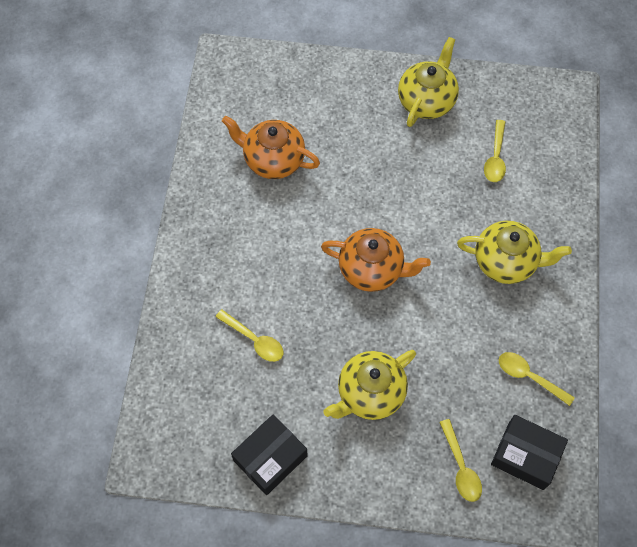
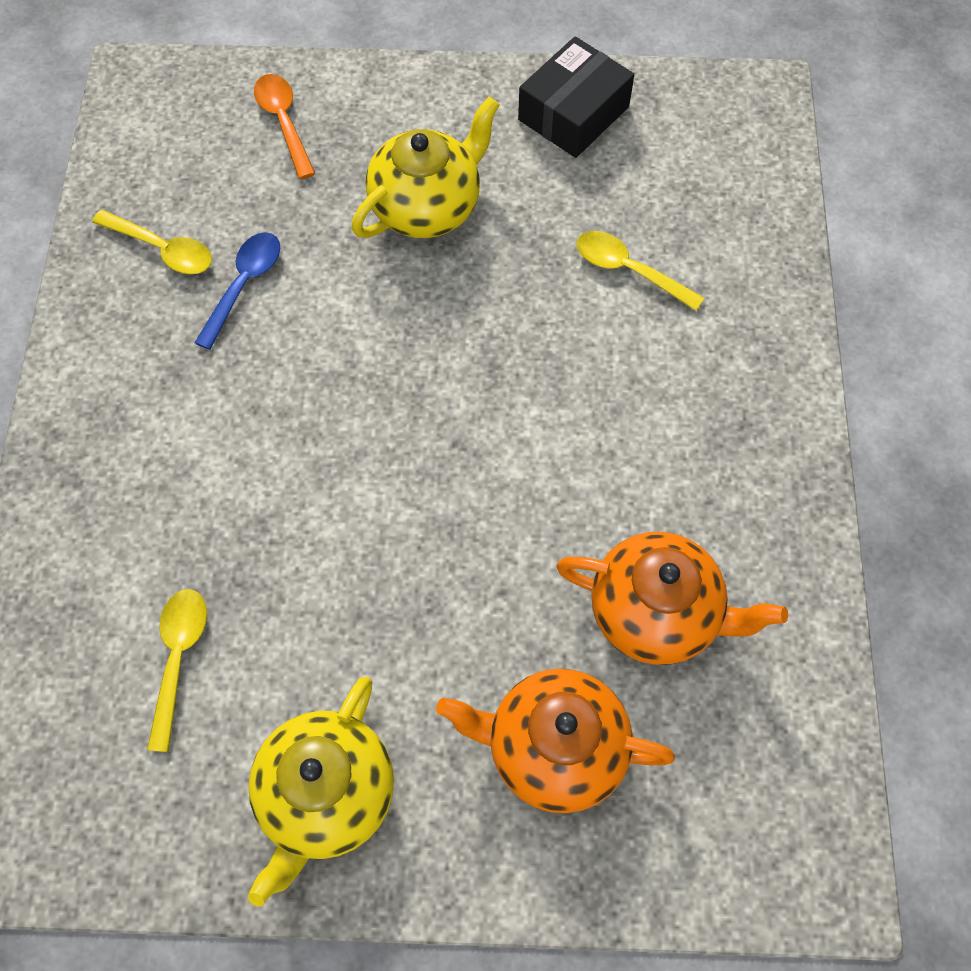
camera: 175 degrees right, 0 degrees up
orange teapot [321,228,431,292] -> orange teapot moved to [436,669,675,813]
yellow spoon [439,419,482,502] -> orange spoon [254,74,315,179]
yellow teapot [457,221,572,284] -> none
black box [491,415,568,490] -> none
none -> blue spoon [194,232,280,350]

